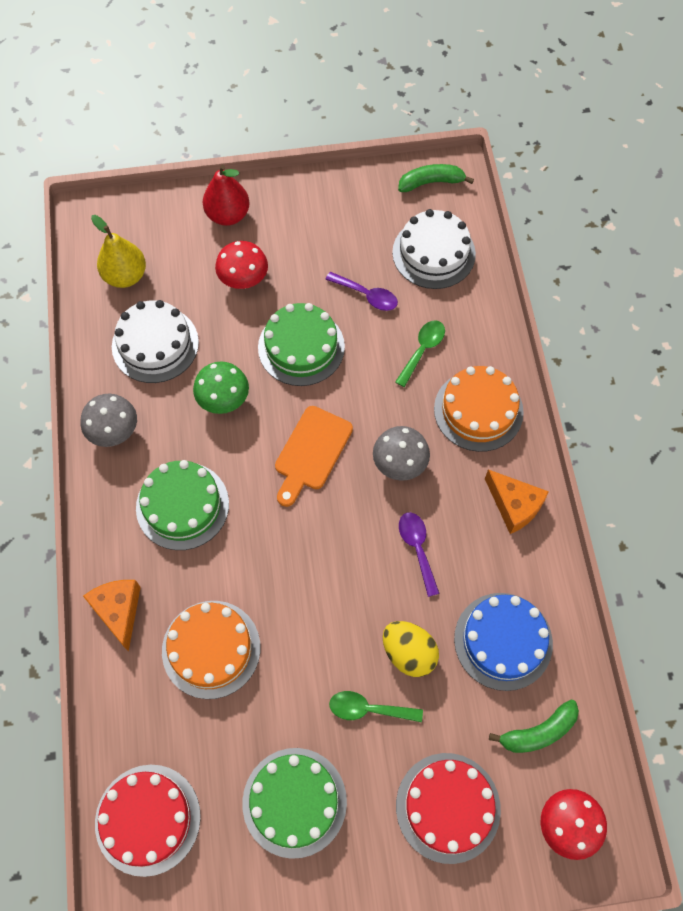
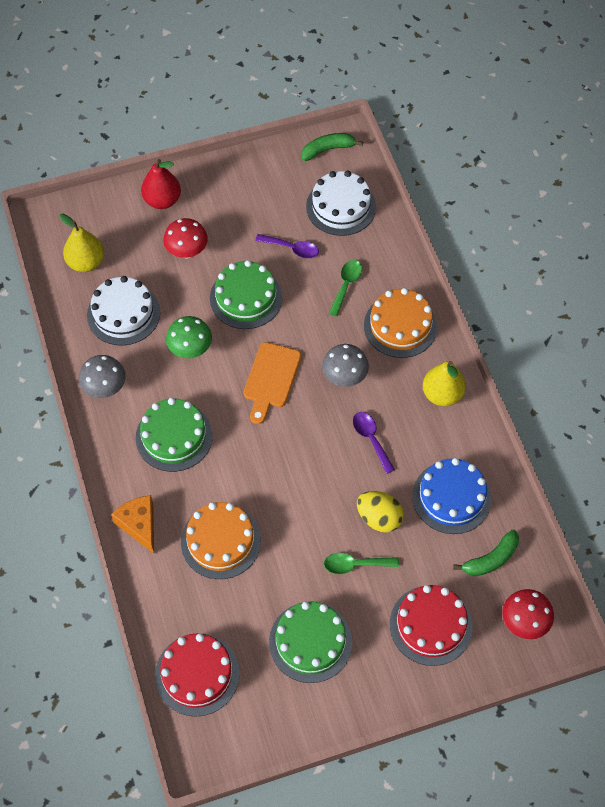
camera: 10 degrees left, 5 degrees down
orange cheese [485,469,549,534] -> yellow pear [423,361,466,406]

